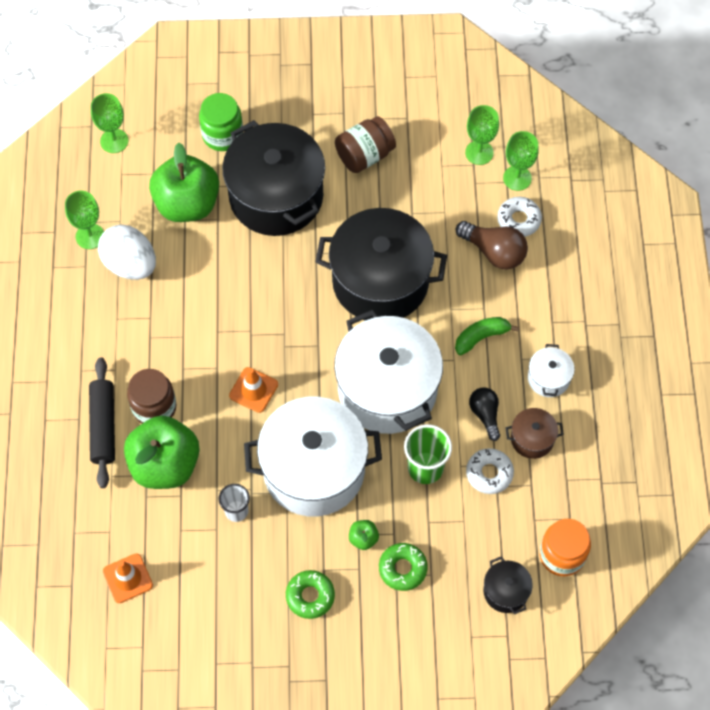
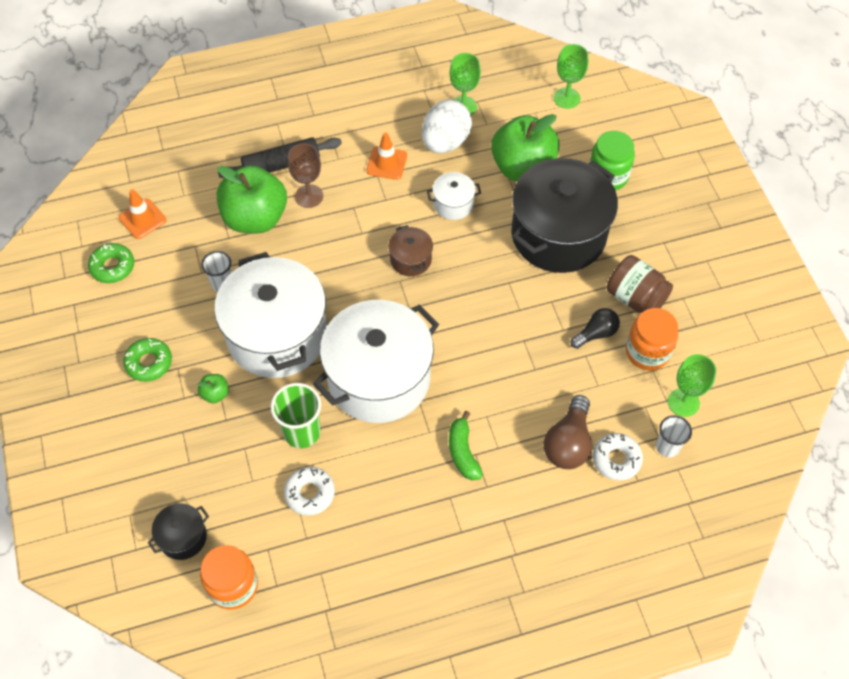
camera: 75 degrees right, 5 degrees down
brown jar [127,369,176,424] -> brown goblet [288,143,323,208]
orange traffic cone [229,367,278,413] -> orange traffic cone moved to [366,132,407,180]
black pot [315,208,447,320] -> none
green donut [379,543,428,591] -> green donut moved to [88,243,134,283]
green banana [455,317,519,355] -> green banana turned 150 degrees counterclockwise [449,411,483,480]
black light bulb [469,387,500,441] -> black light bulb moved to [571,308,620,349]
green goblet [503,131,539,191] -> white cup [656,415,692,457]
brown pot [505,408,564,459] -> brown pot moved to [388,225,433,276]
white pot [528,344,575,397] -> white pot moved to [427,172,481,220]
none -> orange jar [626,308,678,370]

